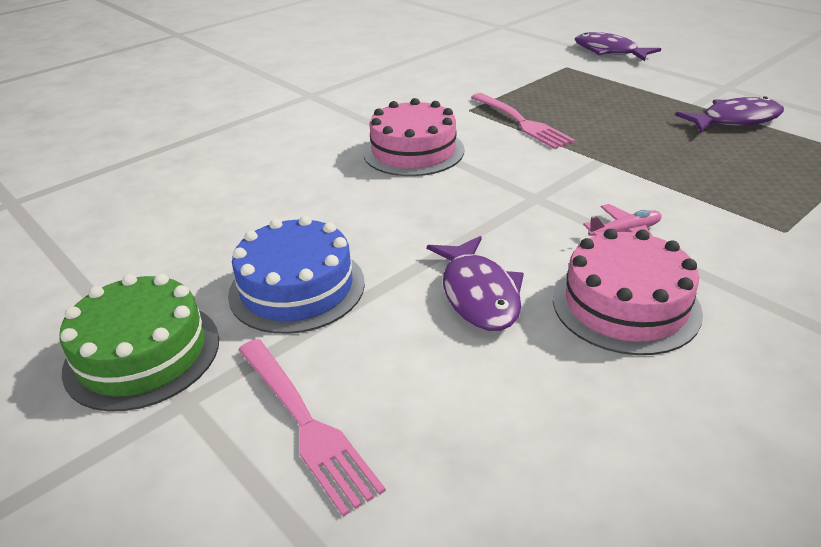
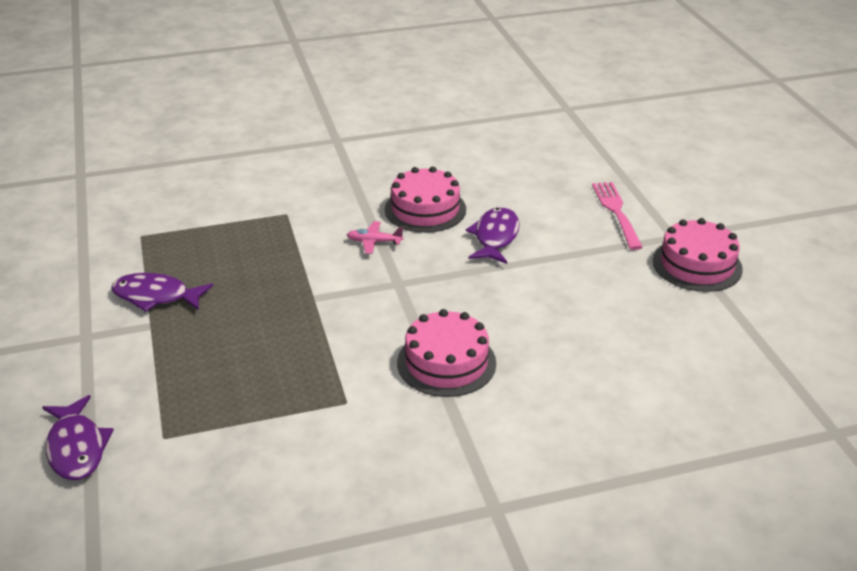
camera: 155 degrees left, 0 degrees up
green cake [59,274,219,411] -> pink cake [653,218,743,292]
blue cake [228,216,365,334] -> none
pink fork [471,93,575,149] -> none

